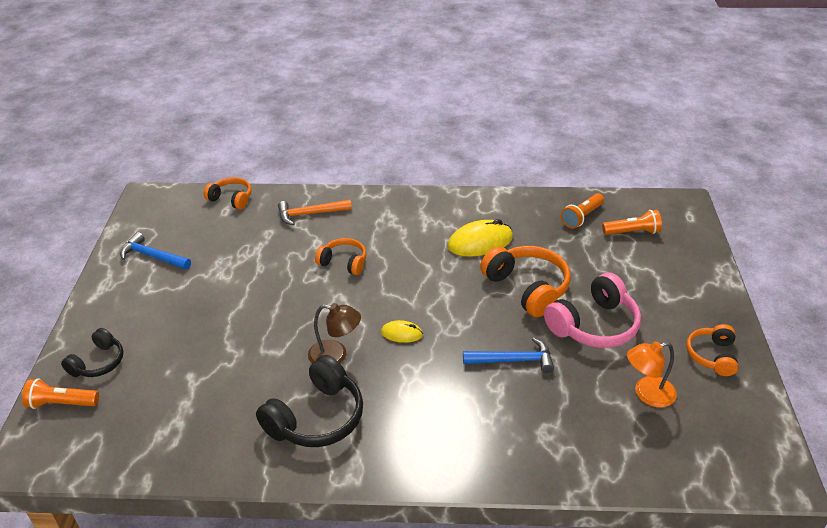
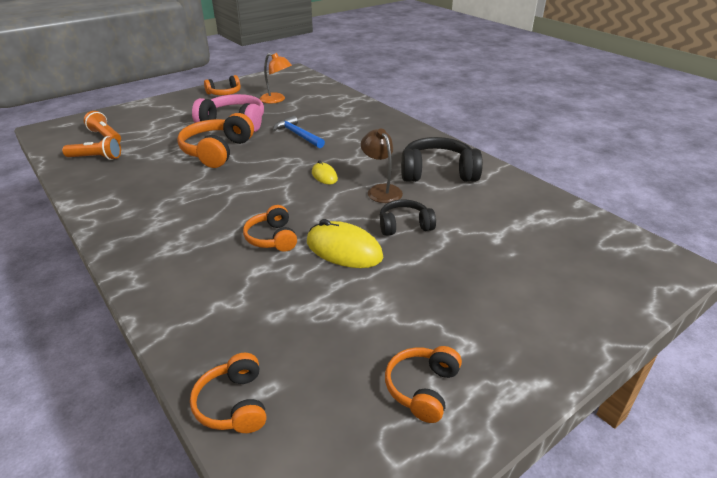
camera: 130 degrees left, 5 degrees down
orange flashlight [22,378,99,409] -> none
black headphones [61,328,124,377] -> black headphones moved to [380,199,436,236]
blue hammer [120,232,191,270] -> orange headphones [385,346,462,423]
orange hammer [278,200,352,225] -> none
yellow mouse [447,219,513,257] -> yellow mouse moved to [307,219,383,268]

